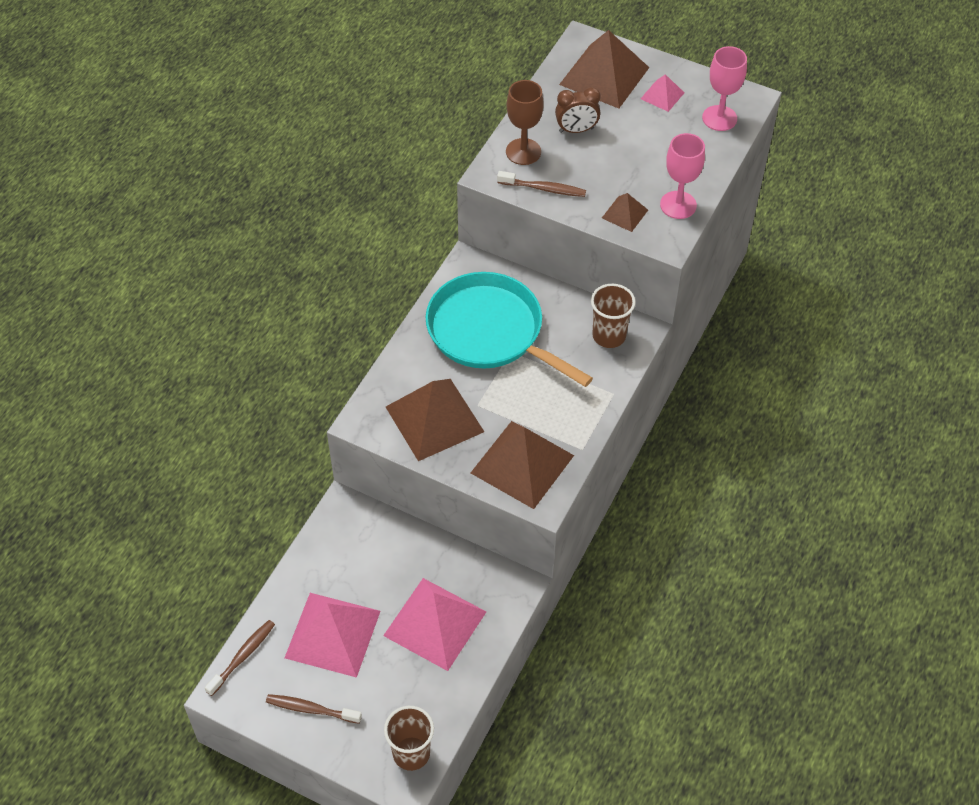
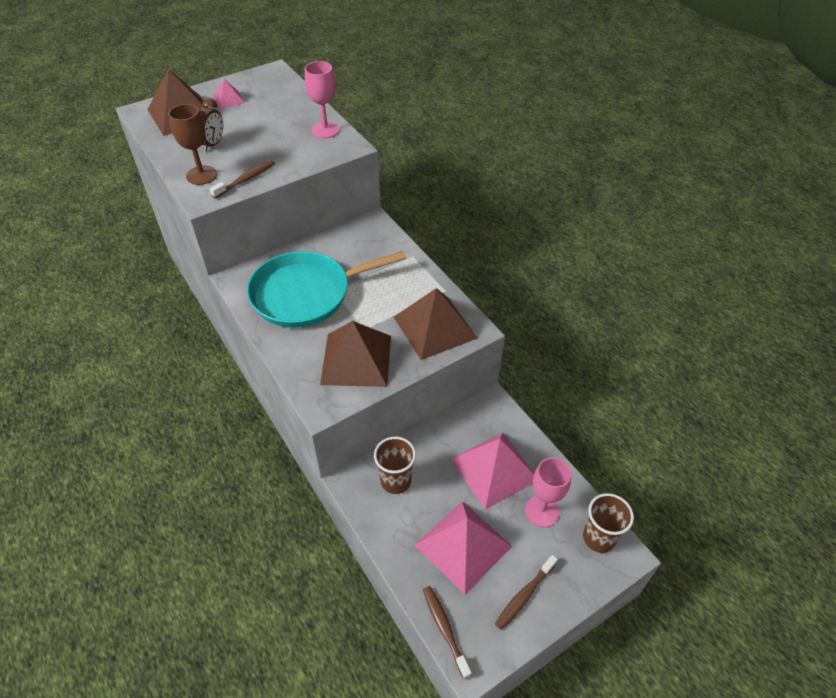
camera: 60 degrees left, 5 degrees down
brown cup [591,283,636,348] -> brown cup moved to [374,437,416,494]
brown pyramid [602,193,648,232] -> none
pink goblet [702,46,747,131] -> pink goblet moved to [525,458,571,527]

